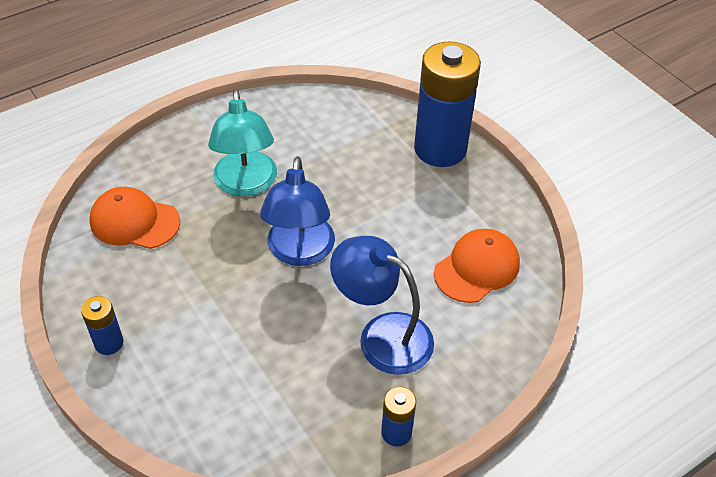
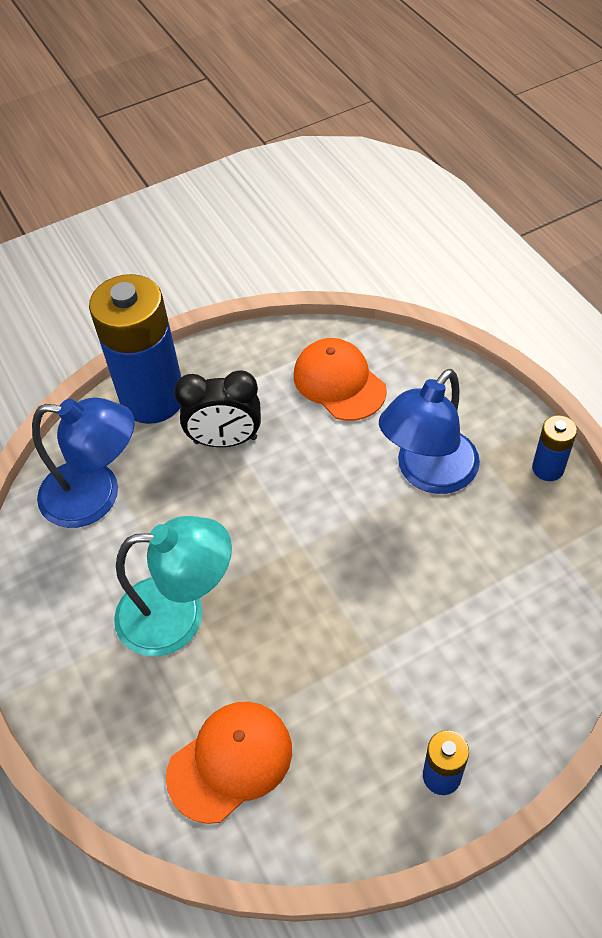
camera: 80 degrees left, 5 degrees up
orange cap [89,187,180,249] -> orange cap turned 150 degrees counterclockwise [166,702,292,824]
blue lamp [260,156,335,266] -> blue lamp moved to [32,397,135,528]
none -> black clock [174,370,261,447]

